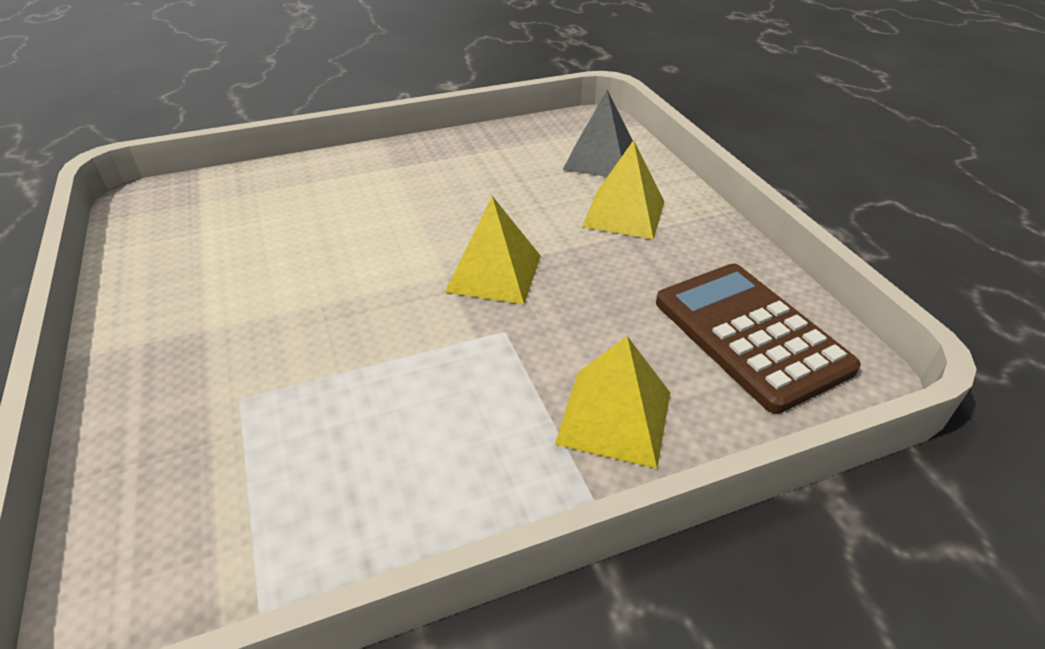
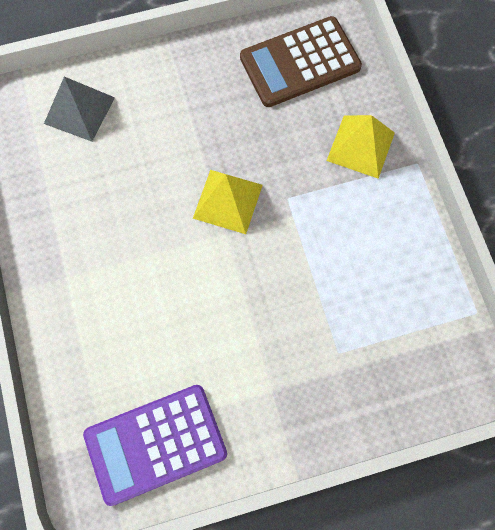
camera: 85 degrees left, 30 degrees up
yellow pyramid [582,140,665,240] -> none
none -> purple calculator [83,385,227,506]

